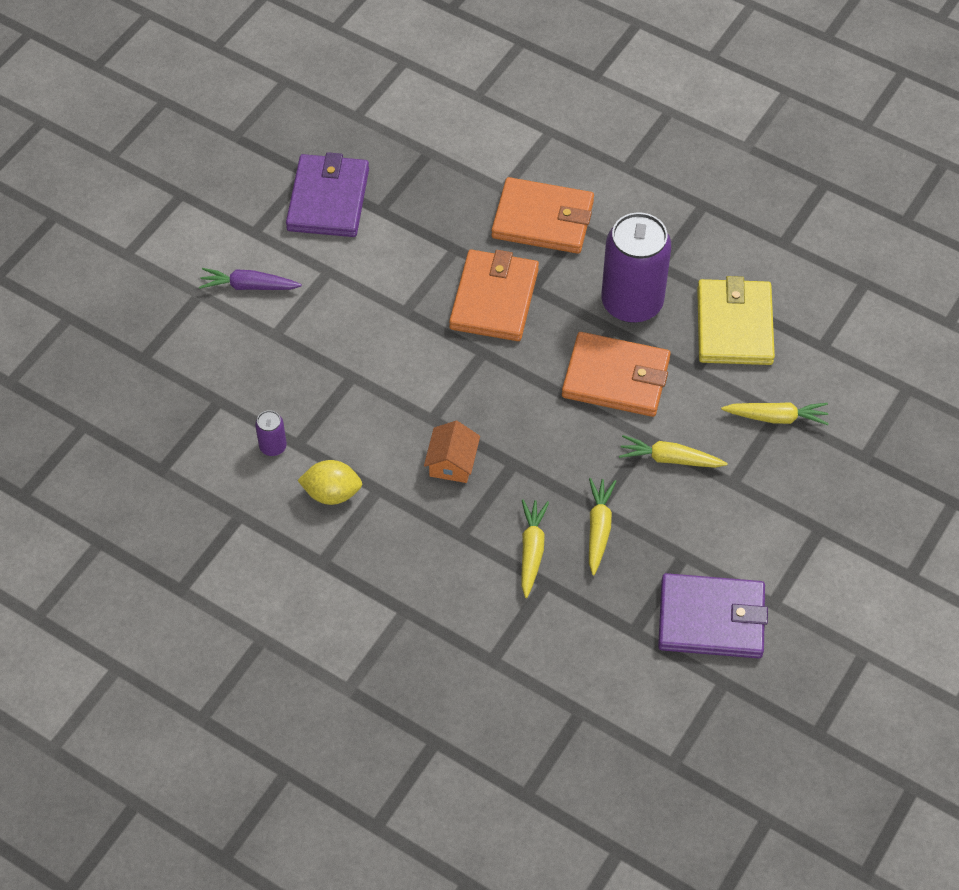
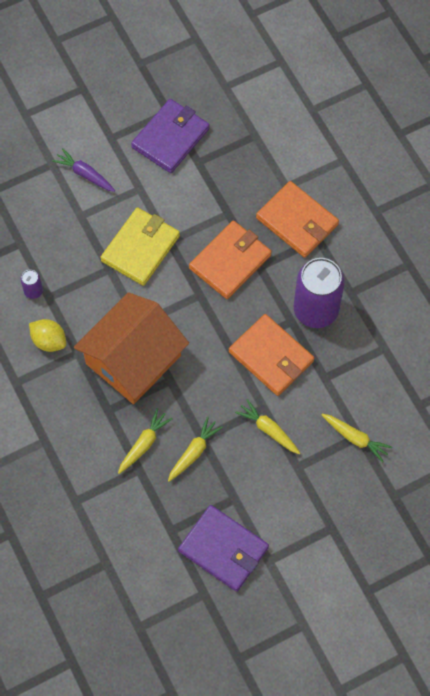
camera: 30 degrees right, 10 degrees up
orange house [424,421,480,483] -> orange house [74,292,189,404], size x2.44
yellow wallet [697,276,775,365] -> yellow wallet moved to [100,207,180,286]

